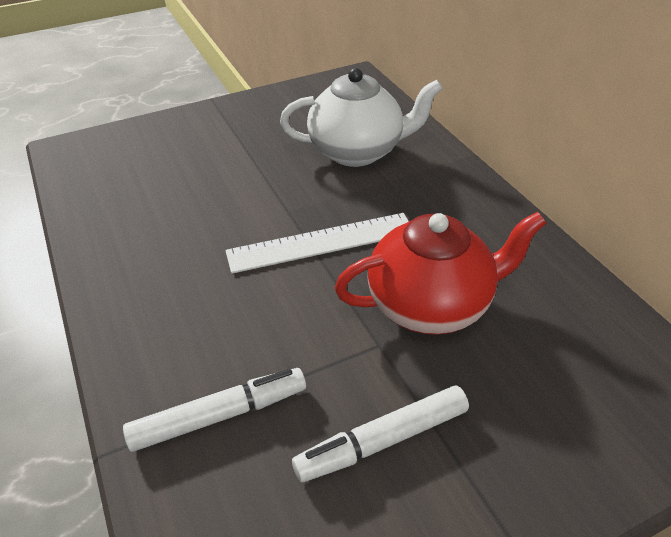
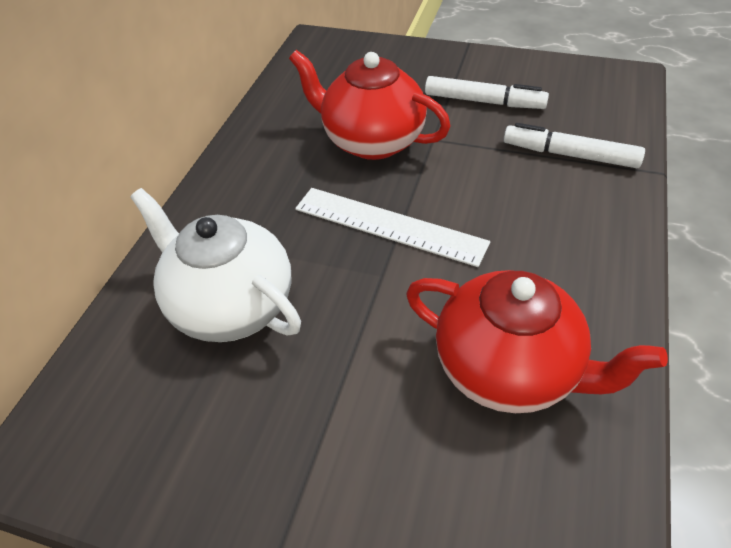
camera: 135 degrees left, 5 degrees up
none -> red teapot [406,270,668,413]

